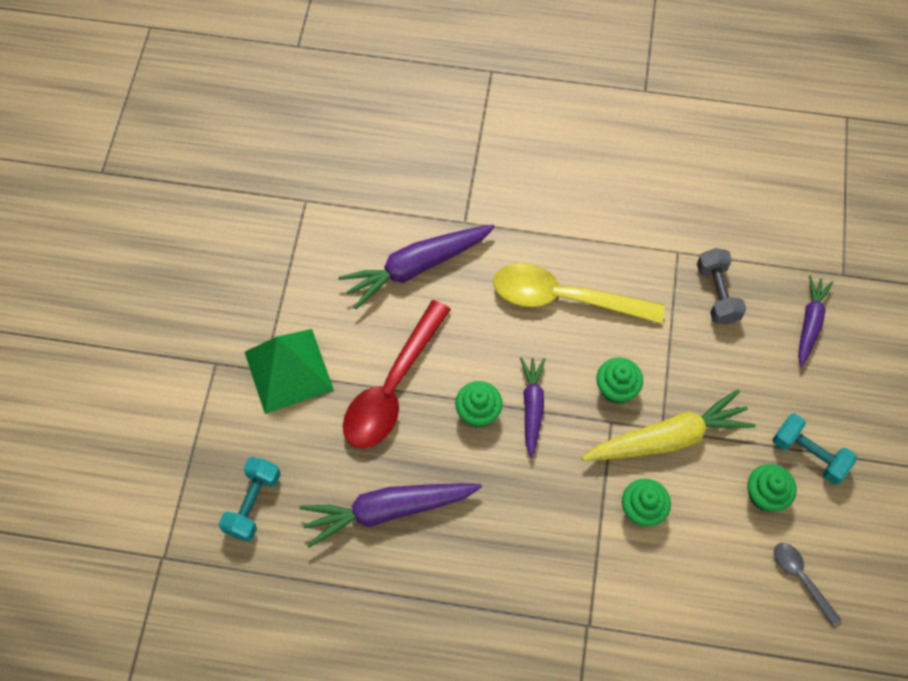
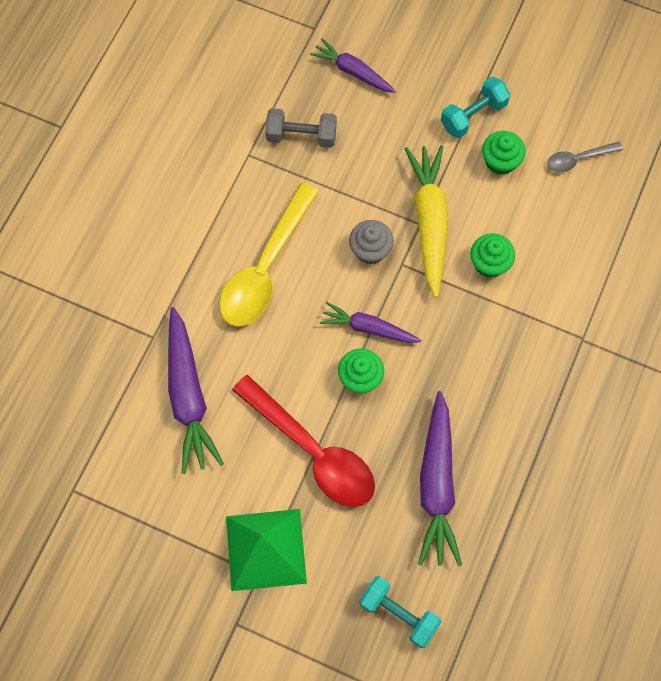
camera: 75 degrees left, 5 degrees up
green cupcake [596,357,643,404] -> grey cupcake [349,220,394,264]

